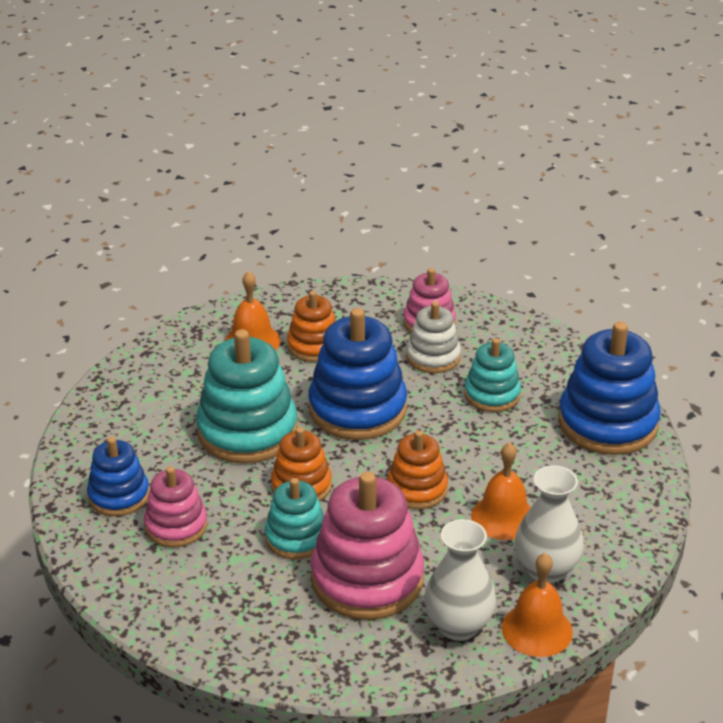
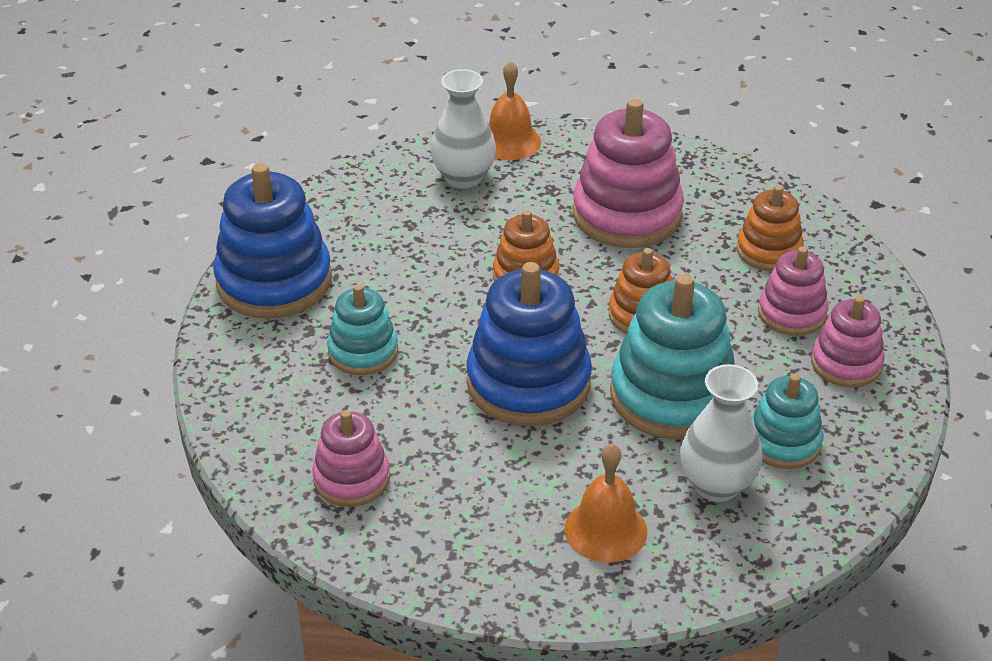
camera: 155 degrees left, 5 degrees up
blue stacking toy [87,437,150,516] -> pink stacking toy [811,296,885,388]
turquoise stacking toy [264,478,324,560] -> turquoise stacking toy moved to [751,374,823,469]
orange stacking toy [287,291,336,362] -> orange stacking toy moved to [737,185,804,271]
white stacking toy [406,301,461,373] -> none
white vase [424,519,496,641] -> white vase moved to [680,364,762,502]
orange bell [471,442,531,540] -> none

